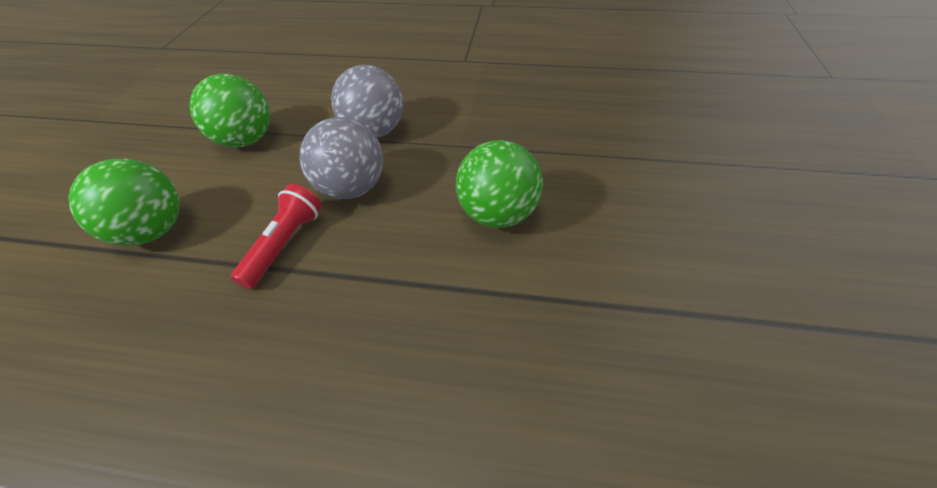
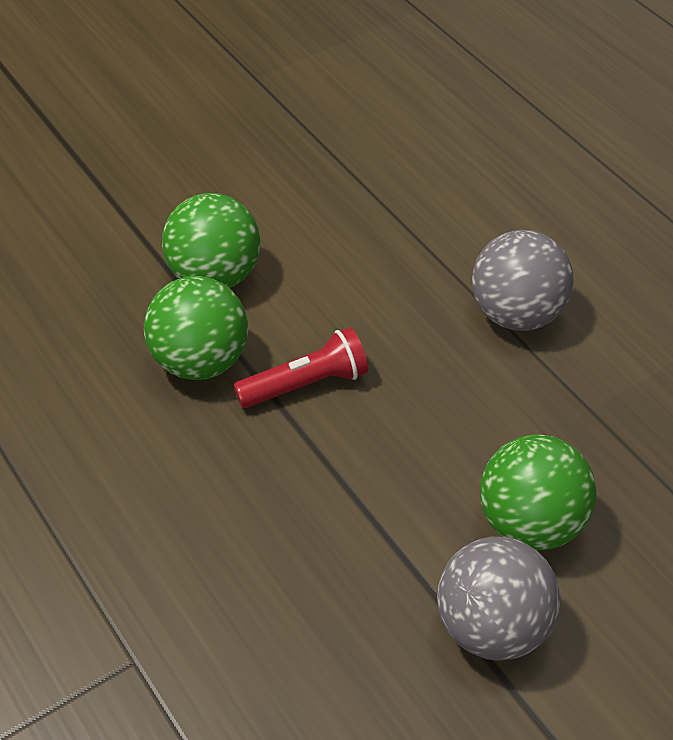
camera: 45 degrees right, 0 degrees up
green ball [190,74,270,147] -> green ball moved to [144,276,248,380]
grey ball [300,117,383,199] -> grey ball moved to [437,537,561,661]

